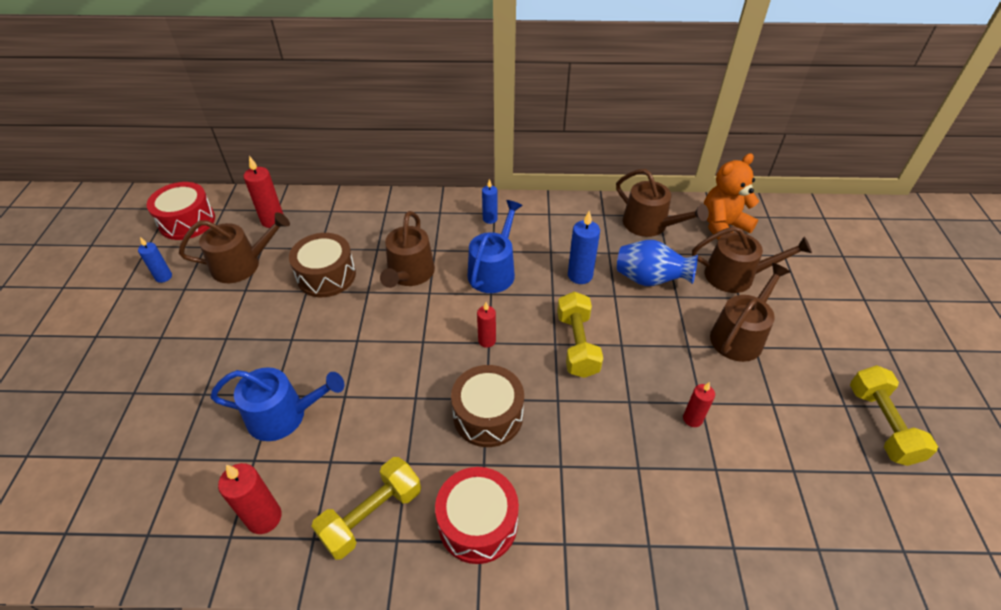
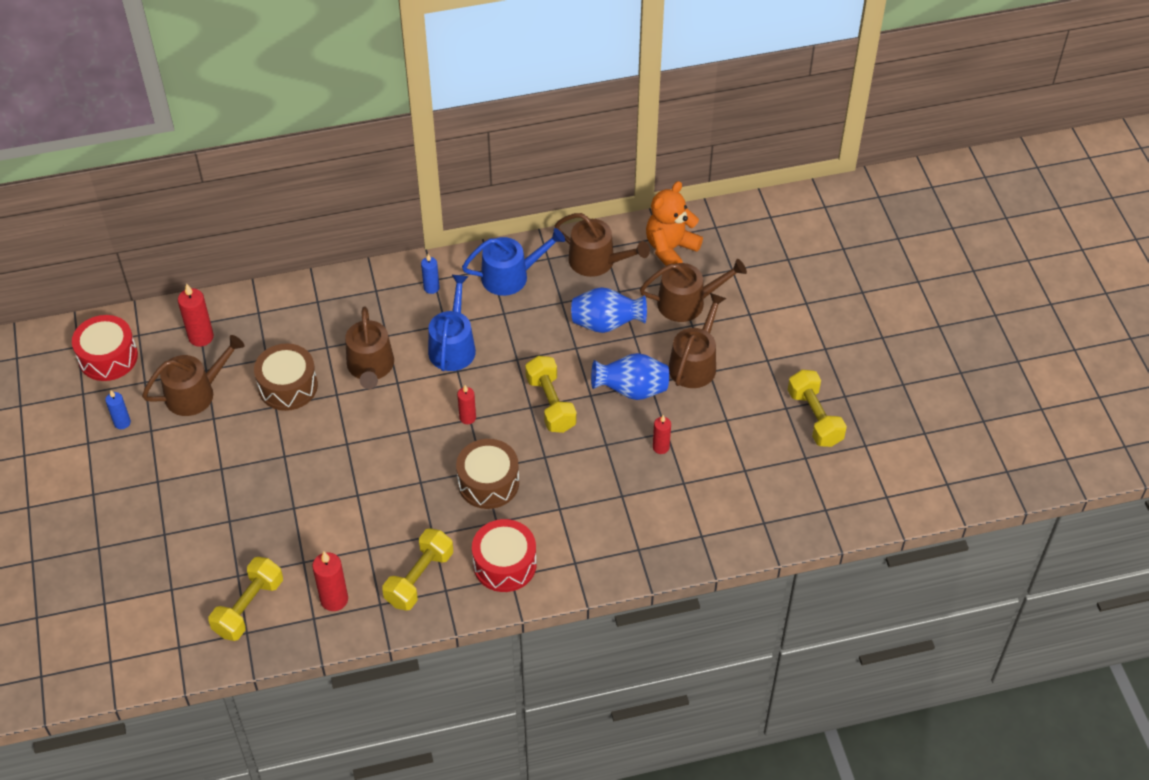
camera: 15 degrees left, 5 degrees up
blue watering can [210,367,345,441] -> blue watering can moved to [462,228,565,296]
blue candle [568,211,600,284] -> none
none -> yellow dumbbell [208,557,283,641]
none -> blue vase [591,353,669,400]

